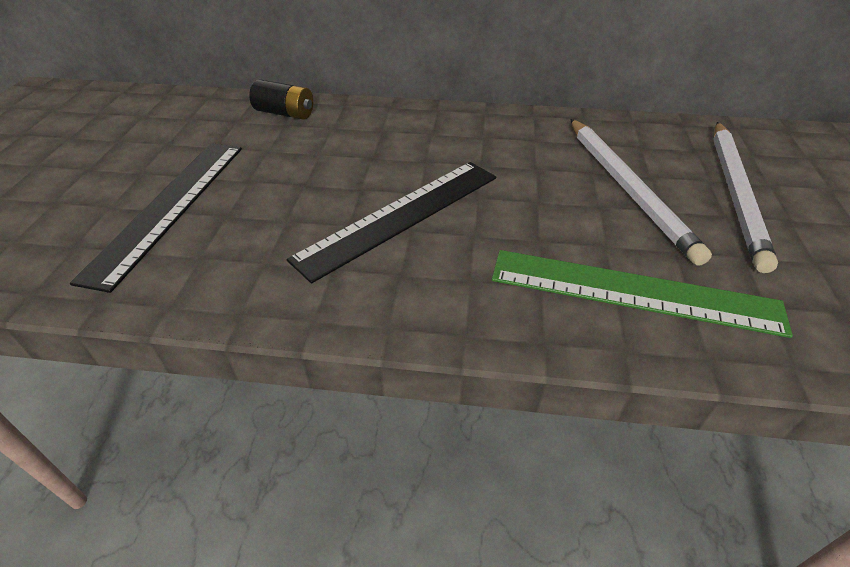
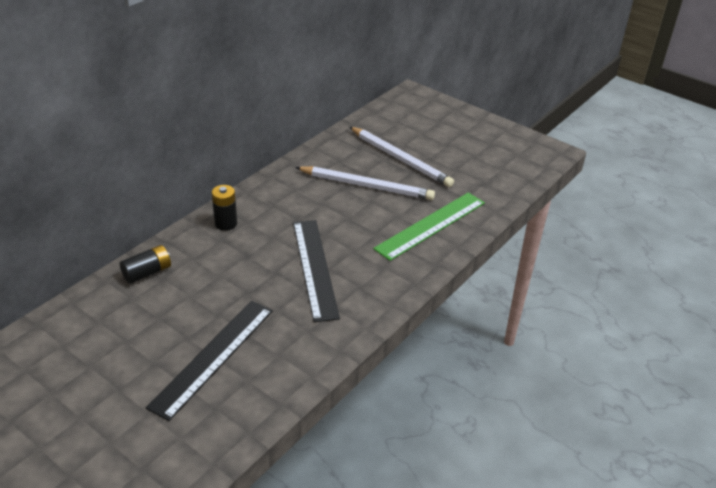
camera: 60 degrees left, 5 degrees down
black ruler [70,143,242,293] -> black ruler turned 75 degrees clockwise [146,301,273,421]
none -> black battery [211,185,237,231]

